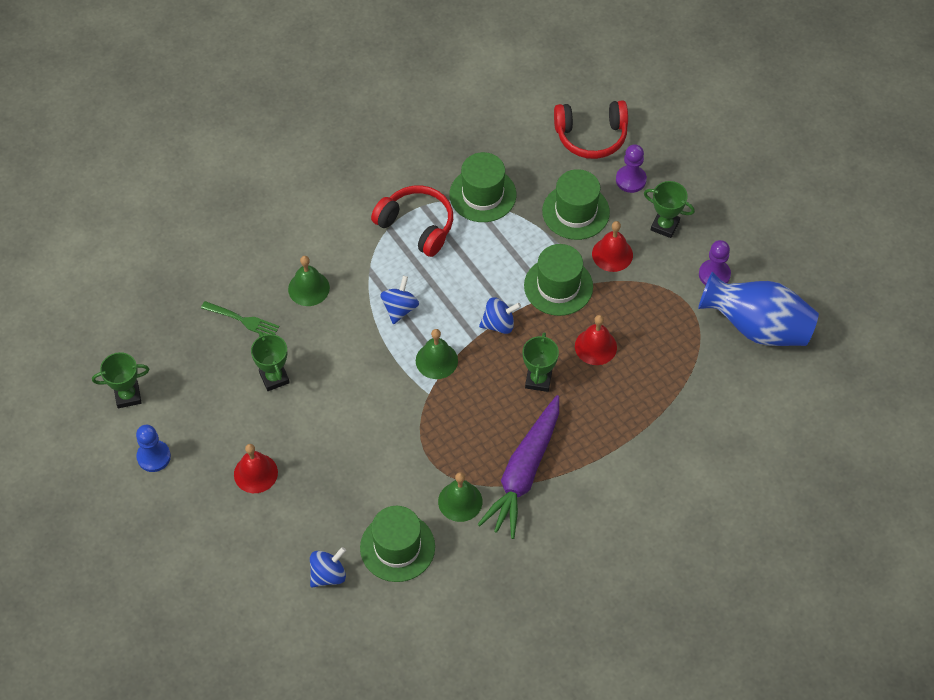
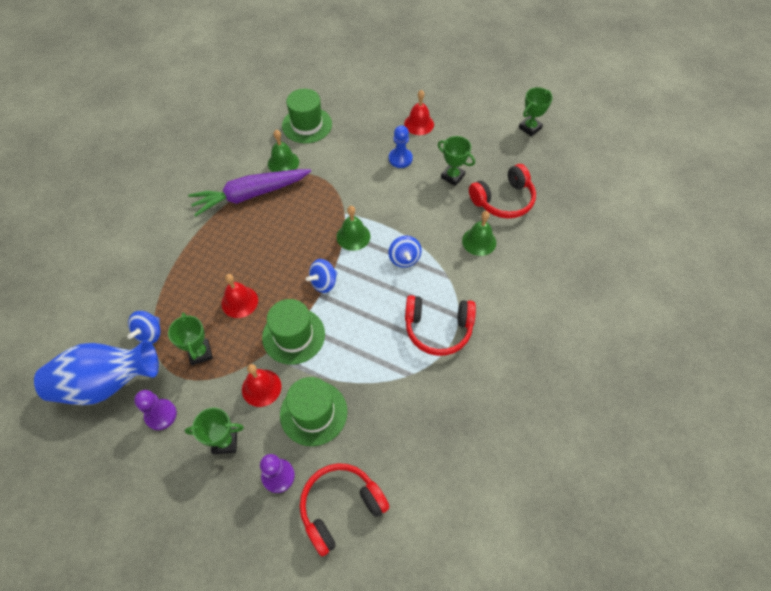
camera: 150 degrees right, 0 degrees up
blue pawn [136,425,171,472] -> blue pawn moved to [389,125,413,168]
green fork [201,301,280,335] -> red headphones [469,164,536,219]
blue spinning top [310,547,346,587] -> blue spinning top moved to [127,311,161,344]
green hat [450,152,516,222] -> none
purple carrot [477,395,559,539] -> purple carrot turned 105 degrees counterclockwise [188,169,311,217]
green trophy [523,332,559,392] -> green trophy moved to [168,312,213,365]

